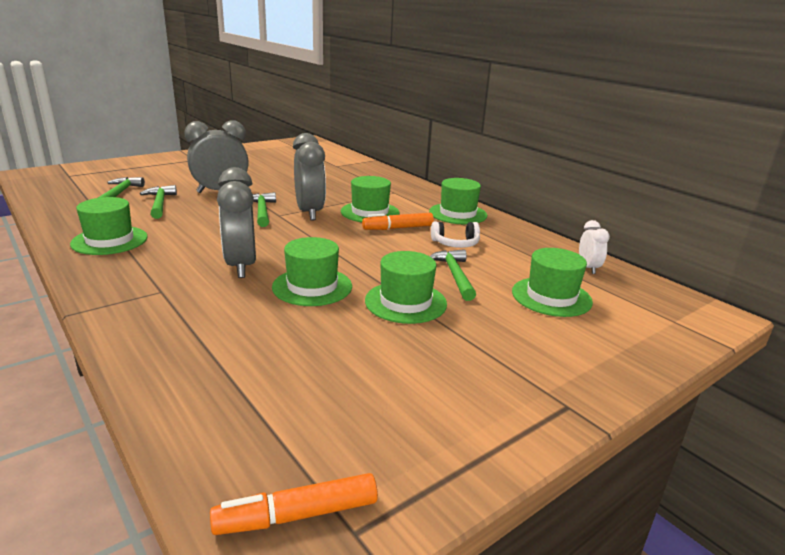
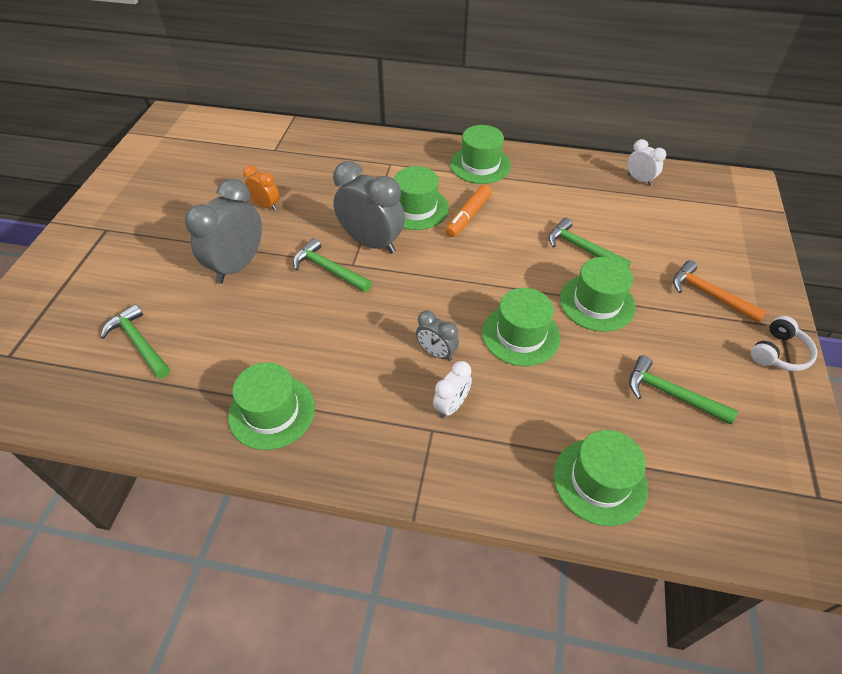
camera: 40 degrees left, 25 degrees up
green hammer [140,185,177,219] -> green hammer moved to [629,355,738,425]
orange marker [210,473,378,535] -> none
grey clock [217,167,256,278] -> grey clock [416,311,459,361], size x0.52
white headphones [431,222,480,248] -> white headphones moved to [751,316,817,371]
green hat [512,248,593,317] -> green hat moved to [554,430,648,526]
none -> orange clock [243,165,279,211]
none -> white clock [433,361,472,419]
none -> orange hammer [673,260,767,323]

